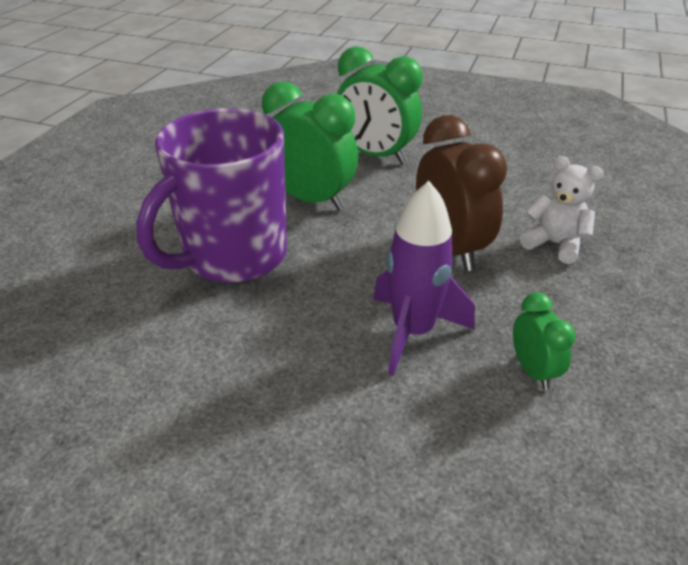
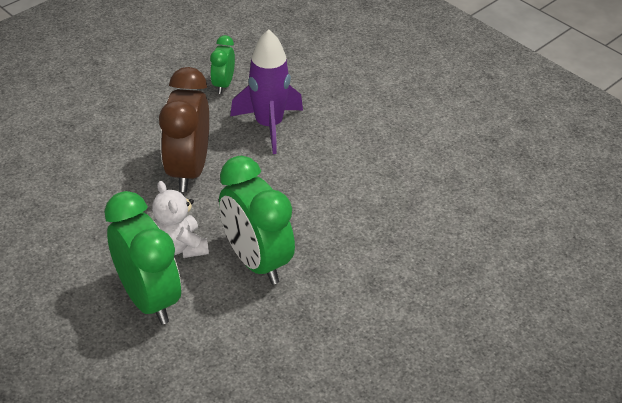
camera: 155 degrees left, 5 degrees up
purple mug [136,108,287,283] -> none
white teddy bear [520,156,603,264] -> white teddy bear moved to [152,181,209,258]

